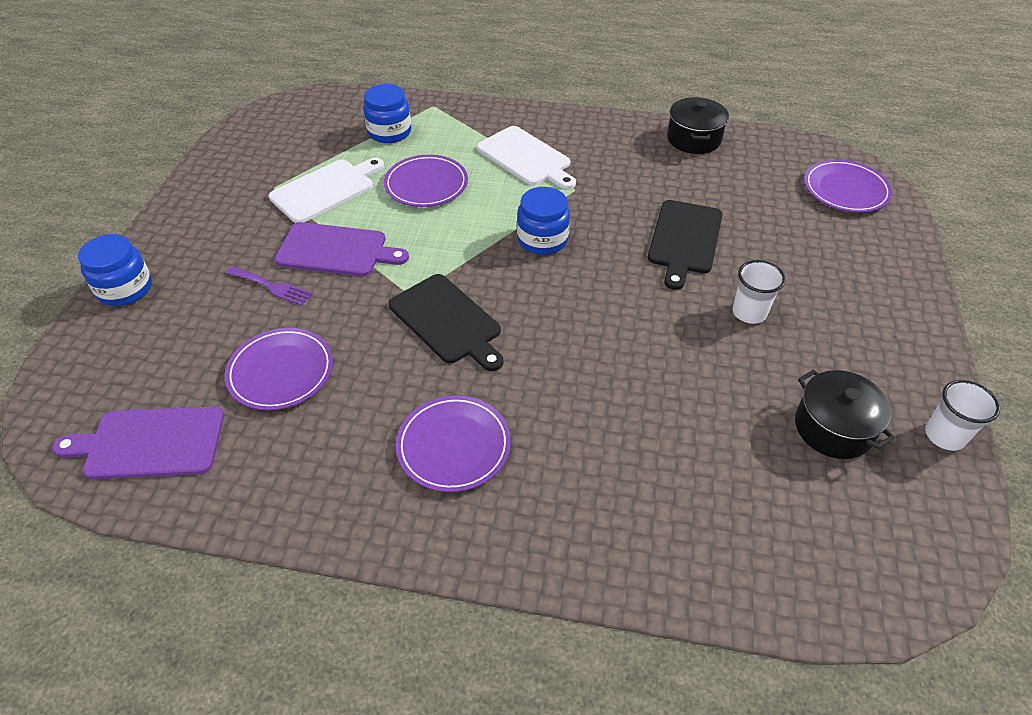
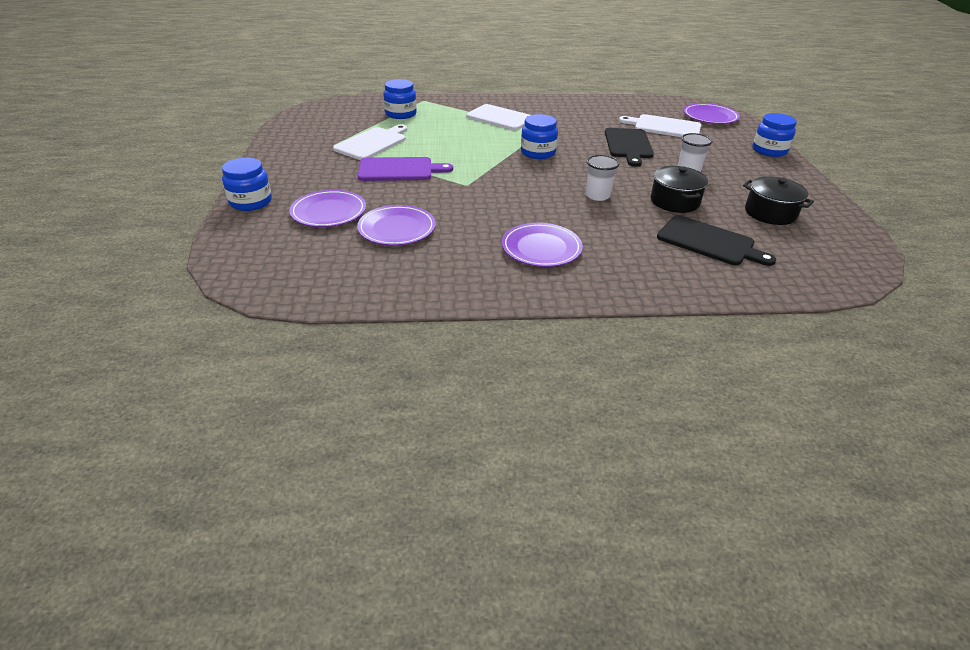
camera: 15 degrees left, 10 degrees down
purple cutting board [52,406,224,480] -> none
purple fork [225,266,313,306] -> none
purple plate [384,155,468,207] -> purple plate moved to [289,190,366,227]
black cutting board [389,274,503,371] -> black cutting board moved to [657,215,776,266]
black pot [667,97,729,154] -> black pot moved to [651,166,708,213]
white cup [925,380,1000,451] -> white cup moved to [586,155,620,201]
none -> white cutting board [619,114,701,137]
none -> blue jar [752,113,797,157]

